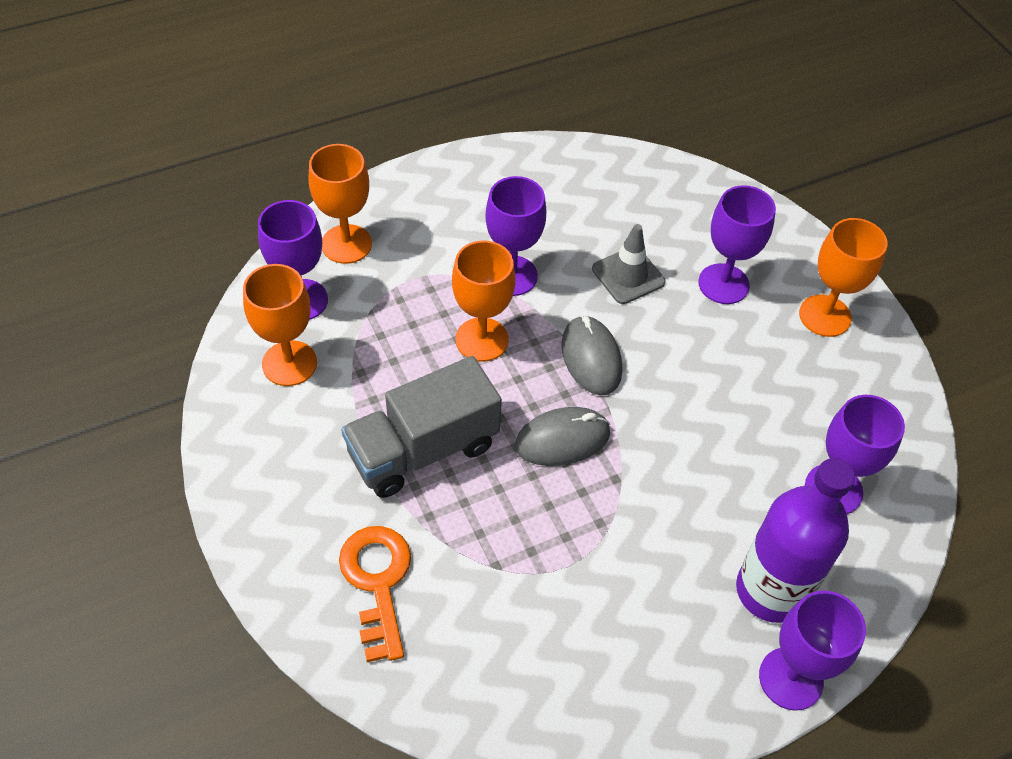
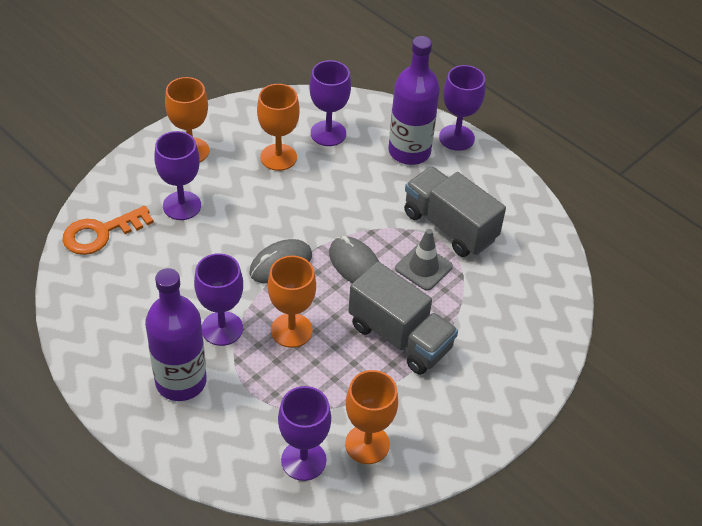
camera: 110 degrees left, 5 degrees down
orange goblet [308,144,372,264] -> orange goblet moved to [257,84,300,171]
orange key [339,526,411,662] -> orange key moved to [62,206,154,255]
grey traffic cone [592,224,665,304] -> grey traffic cone moved to [395,229,453,291]
none -> purple bottle [145,268,207,401]
none -> grey truck [404,166,506,257]

